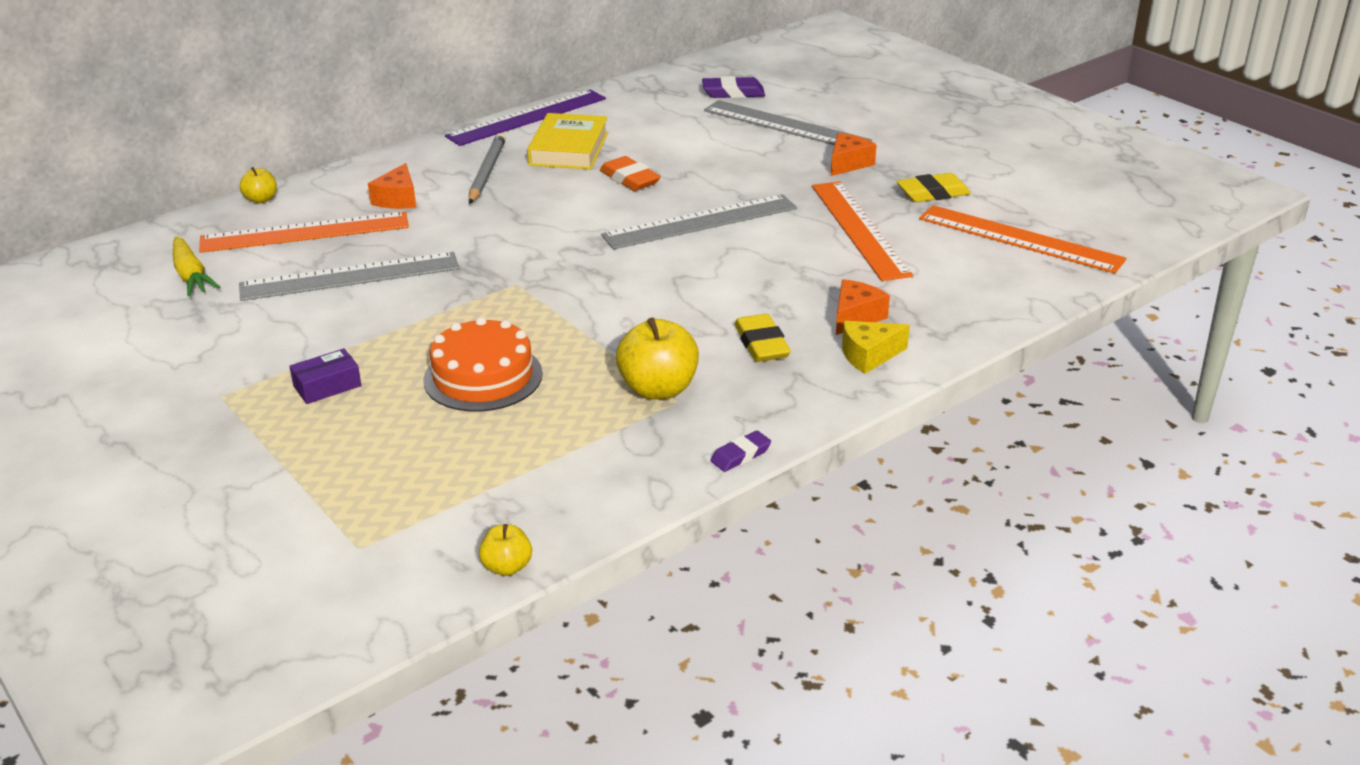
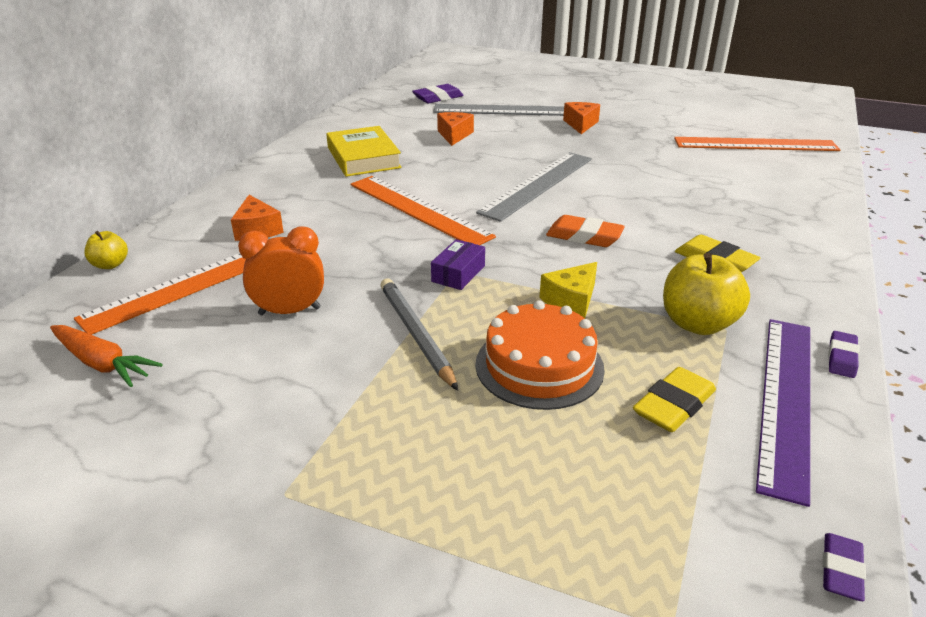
camera: 30 degrees left, 0 degrees up
yellow carrot [173,237,220,296] -> orange carrot [50,325,163,387]
grey ruler [239,252,459,301] -> orange clock [238,226,324,315]
purple box [289,348,362,404] -> purple box moved to [431,239,485,290]
purple ruler [445,90,606,146] -> purple ruler moved to [756,319,810,507]
grey pencil [469,133,506,204] -> grey pencil moved to [380,278,458,391]
yellow apple [479,524,532,576] -> purple eraser [822,533,866,601]
orange eraser [600,156,661,191] -> orange eraser moved to [546,215,625,247]
orange ruler [812,181,913,281] -> orange ruler moved to [351,176,496,245]
orange cheese [836,279,890,335] -> orange cheese moved to [437,112,474,146]
yellow cheese [842,321,910,374] -> yellow cheese moved to [539,262,597,318]
yellow eraser [896,173,971,202] -> yellow eraser moved to [633,367,716,432]

